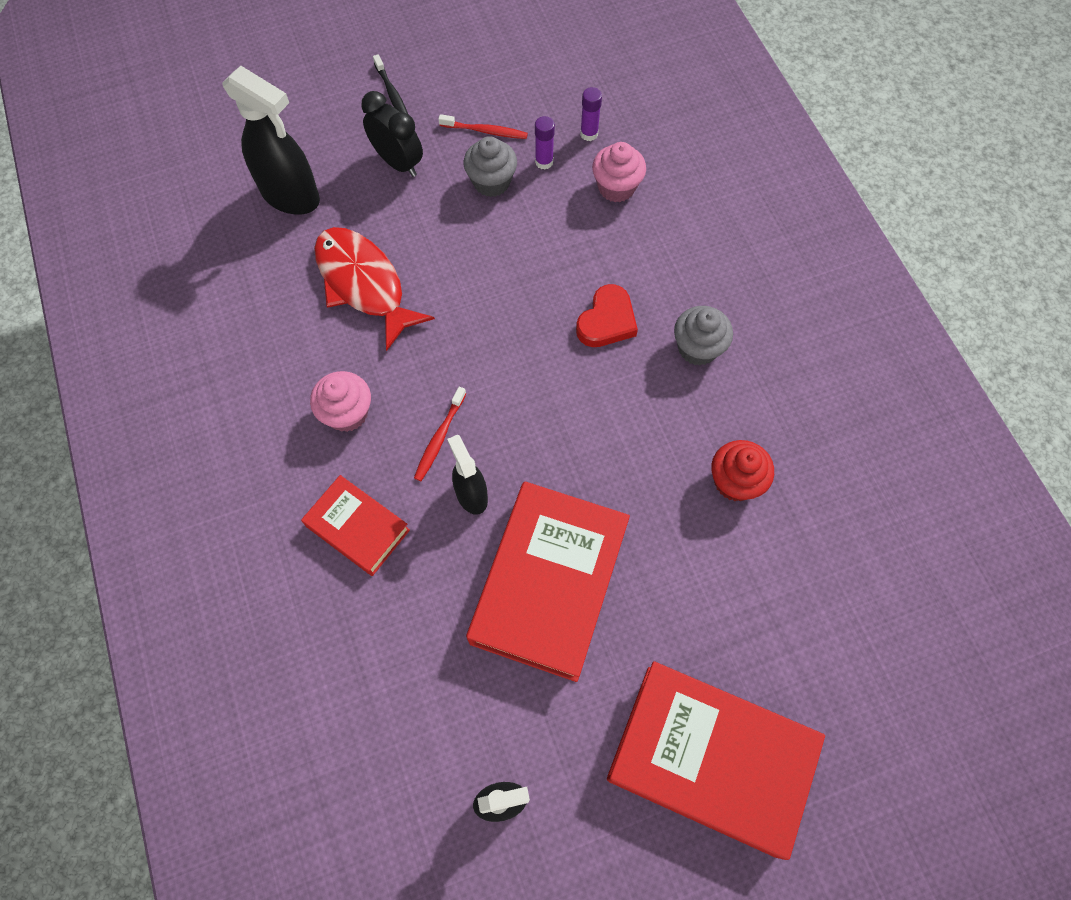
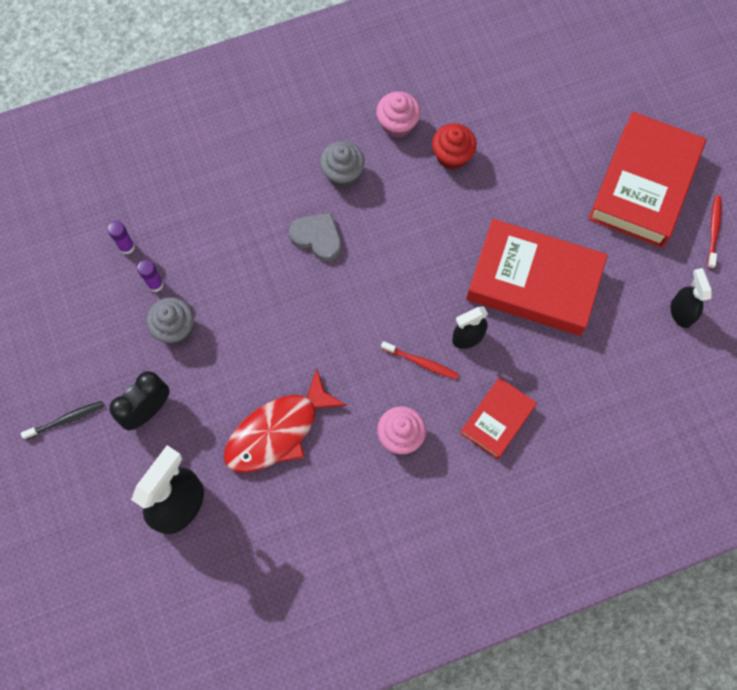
camera: 90 degrees left, 5 degrees up
red toothbrush [438,114,528,139] -> red toothbrush moved to [707,195,722,269]
red heart [576,284,638,347] -> grey heart [289,213,341,261]
pink cupcake [592,142,646,202] -> pink cupcake moved to [376,92,421,138]

